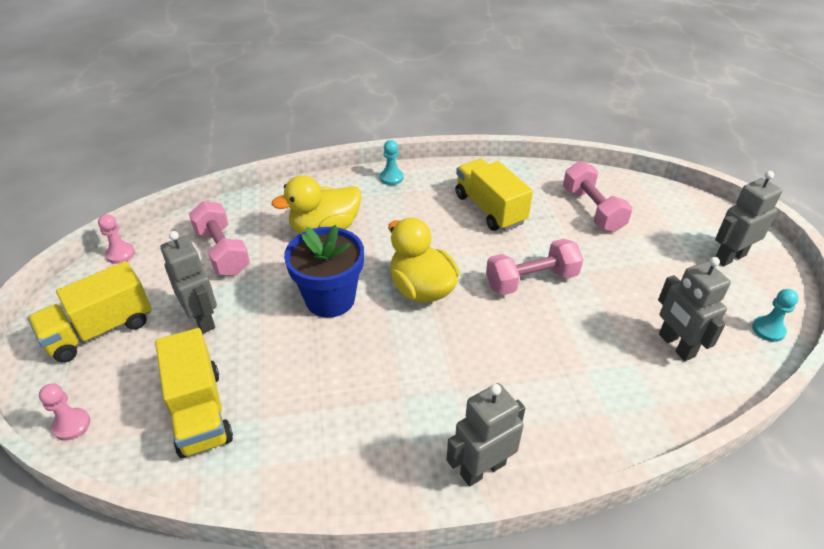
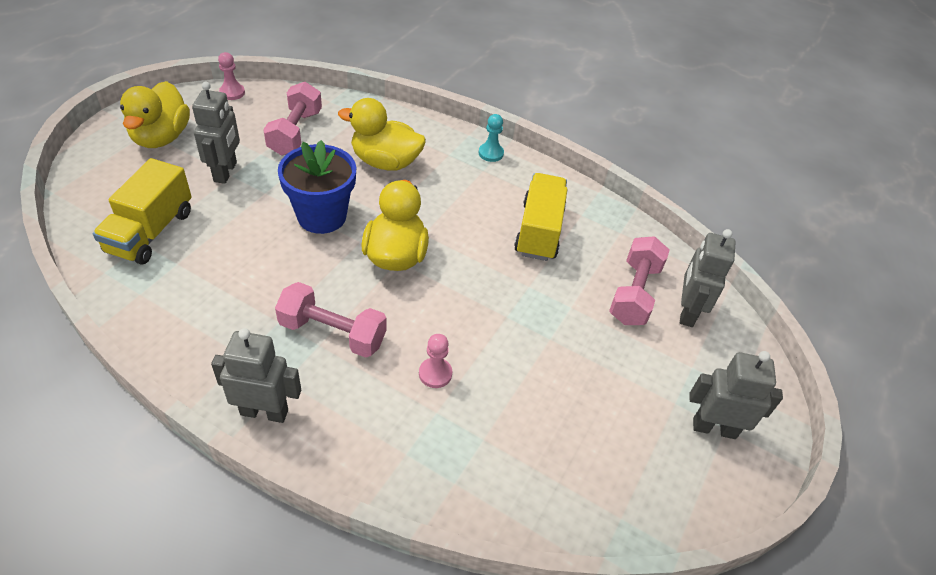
camera: 35 degrees right, 5 degrees up
yellow truck [28,261,152,363] -> yellow duck [120,81,190,148]
pink pawn [39,384,90,441] -> pink pawn moved to [419,334,452,388]
pink dumbbell [486,239,583,295] -> pink dumbbell moved to [275,282,387,358]
grey robot [658,257,731,361] -> grey robot moved to [680,229,736,327]
turquoise pawn [752,289,799,342] -> none

